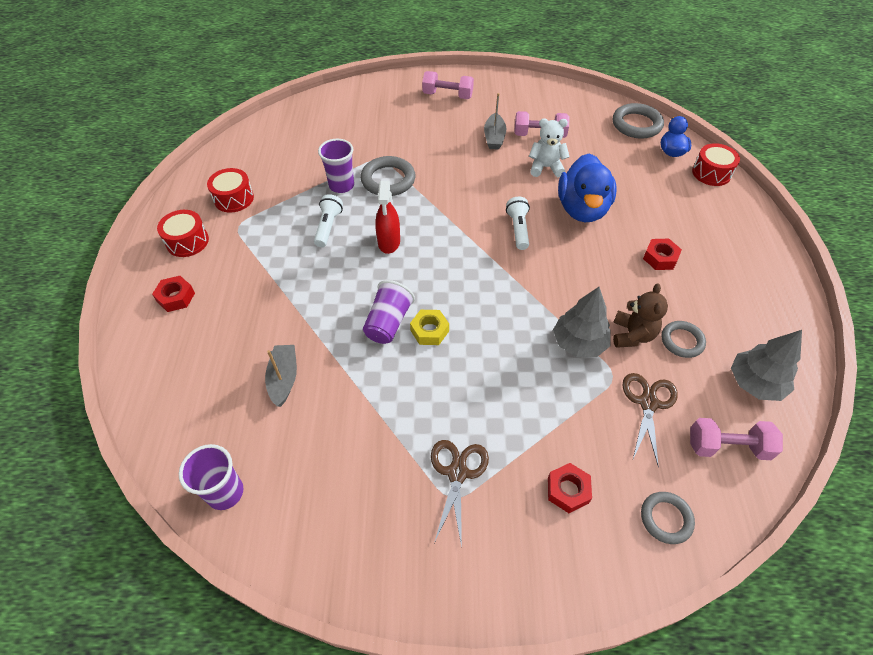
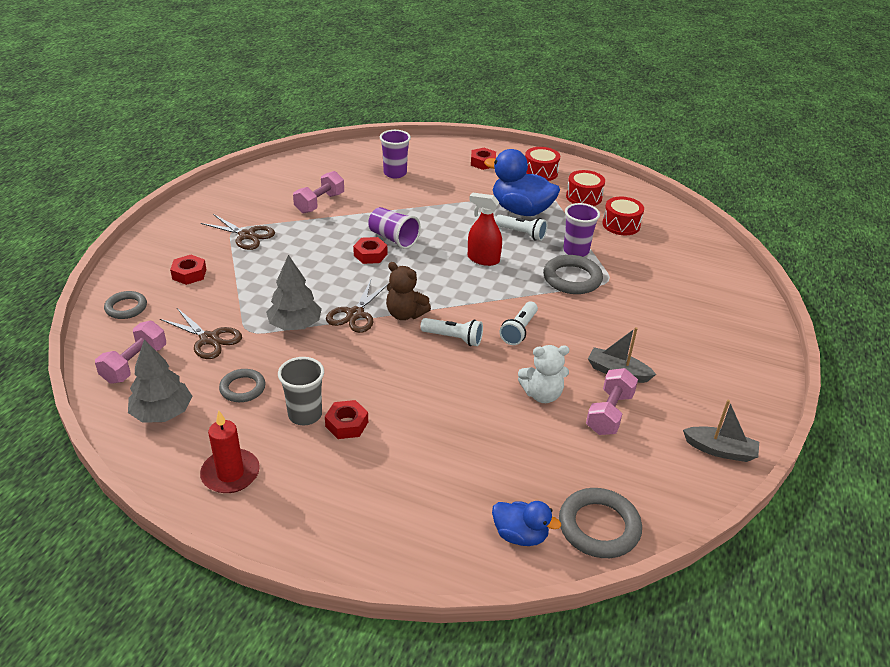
camera: 110 degrees right, 15 degrees down
purple cup [179,444,244,510] -> purple cup moved to [380,130,411,178]
grey boat [265,345,297,407] -> grey boat moved to [683,400,759,462]
yellow nut [410,310,449,345] -> red nut [353,237,387,264]
pink dumbbell [422,71,474,99] -> pink dumbbell moved to [293,171,344,214]
white teddy bear [529,119,570,177] -> white teddy bear turned 60 degrees clockwise [518,345,569,403]
blue duck [558,153,616,222] -> blue duck moved to [484,149,560,216]
brown teddy bear [613,283,668,348] -> brown teddy bear moved to [386,262,431,320]
red drum [692,143,740,186] -> red drum moved to [602,197,644,235]
none -> red candle [200,410,260,493]
none -> grey cup [278,357,324,425]
none -> brown scissors [326,280,388,333]
none -> white flashlight [499,302,538,345]

